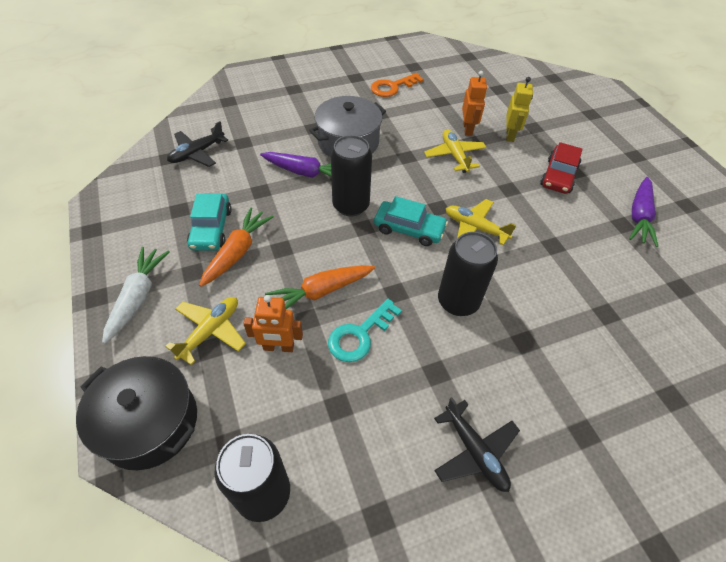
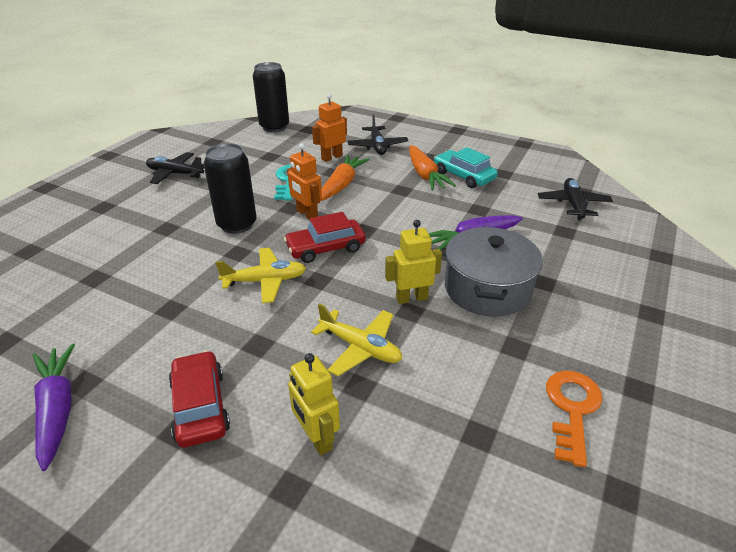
camera: 140 degrees right, 15 degrees down
black pot [76,356,197,470] -> none
white carrot [102,247,169,344] -> none
yellow plane [165,297,246,365] -> black plane [348,114,408,155]
black can [331,135,372,216] -> none
turquoise car [374,196,448,246] -> red car [284,212,366,263]
orange robot [462,71,487,136] -> orange robot moved to [287,143,322,220]
none -> yellow robot [385,220,442,304]

